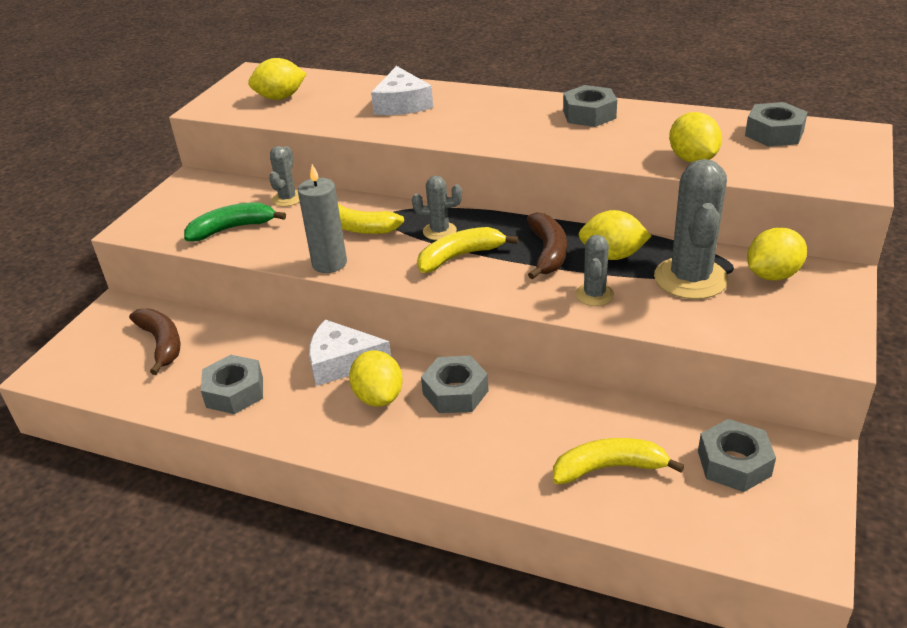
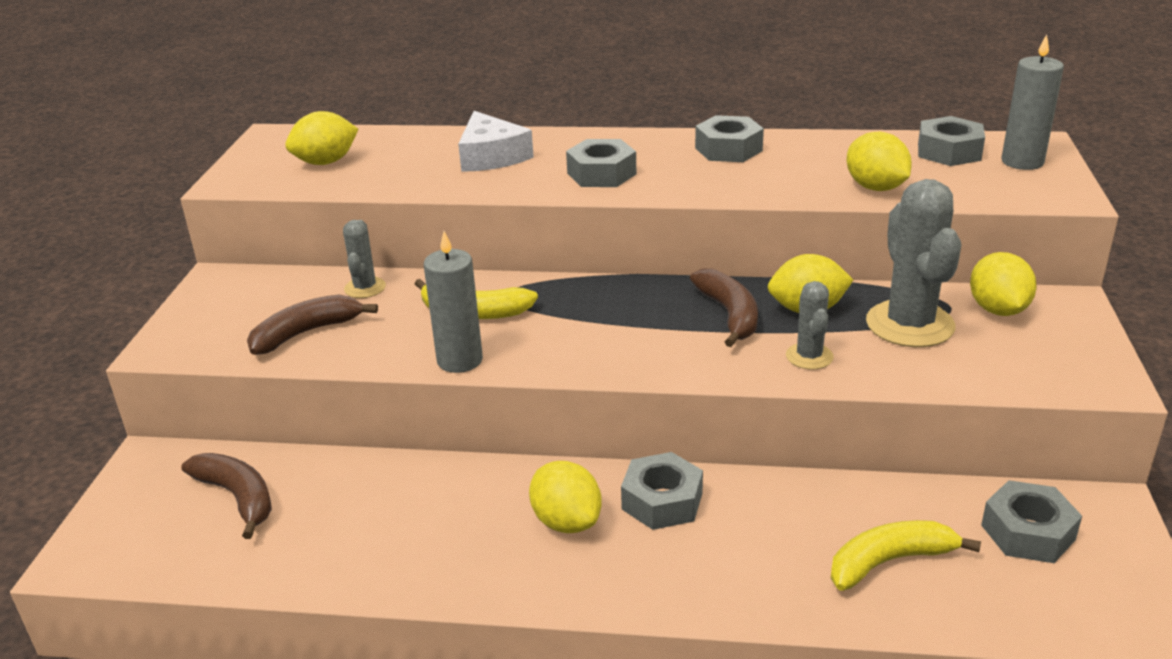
camera: 15 degrees left, 5 degrees down
green banana [184,202,286,241] -> brown banana [247,295,378,355]
grey nut [201,355,263,414] -> grey nut moved to [566,139,636,187]
white cheese [309,319,391,386] -> none
grey cactus [412,176,462,240] -> none
yellow banana [417,227,518,273] -> none
yellow lemon [747,228,807,281] -> yellow lemon turned 45 degrees counterclockwise [970,252,1037,316]
none -> grey candle [1001,34,1064,170]

